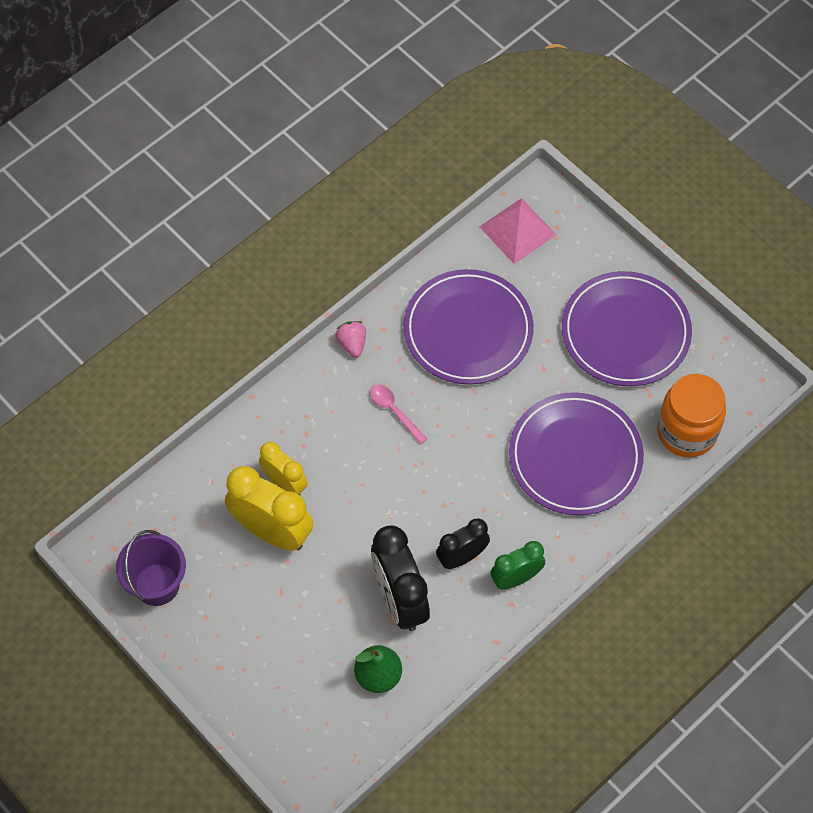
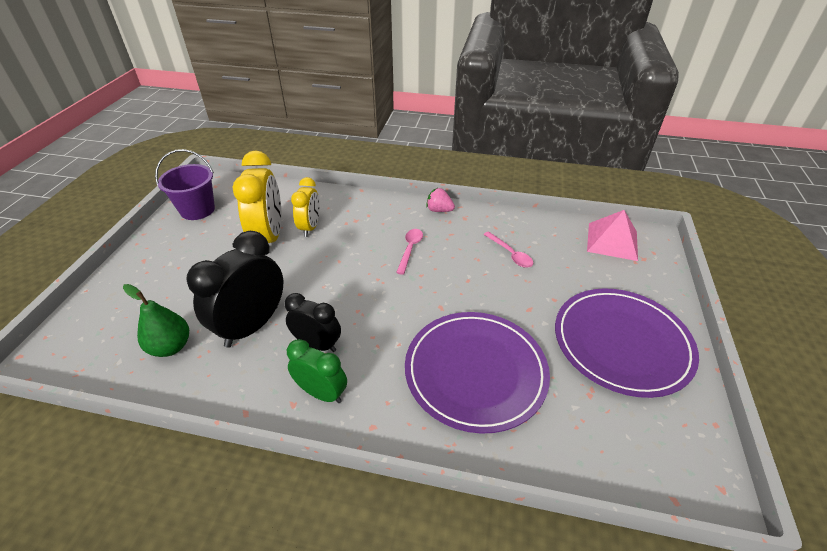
camera: 55 degrees right, 20 degrees down
pink strawberry [335,321,366,357] -> pink strawberry turned 105 degrees counterclockwise [426,188,455,212]
purple plate [403,269,534,384] -> pink spoon [483,231,533,268]
orange jar [657,374,726,457] -> none

